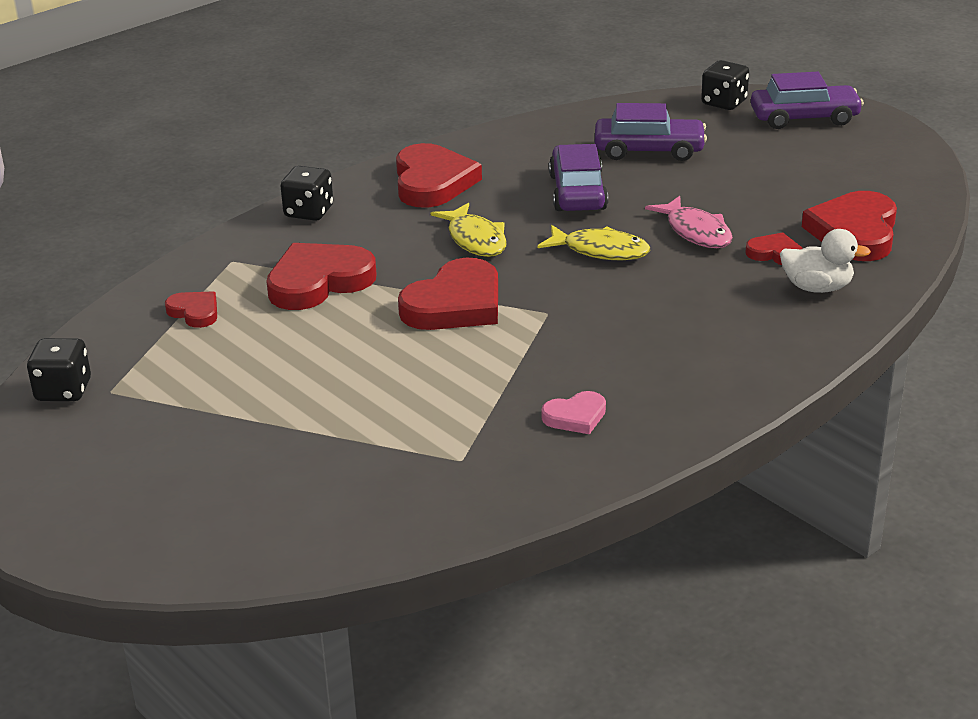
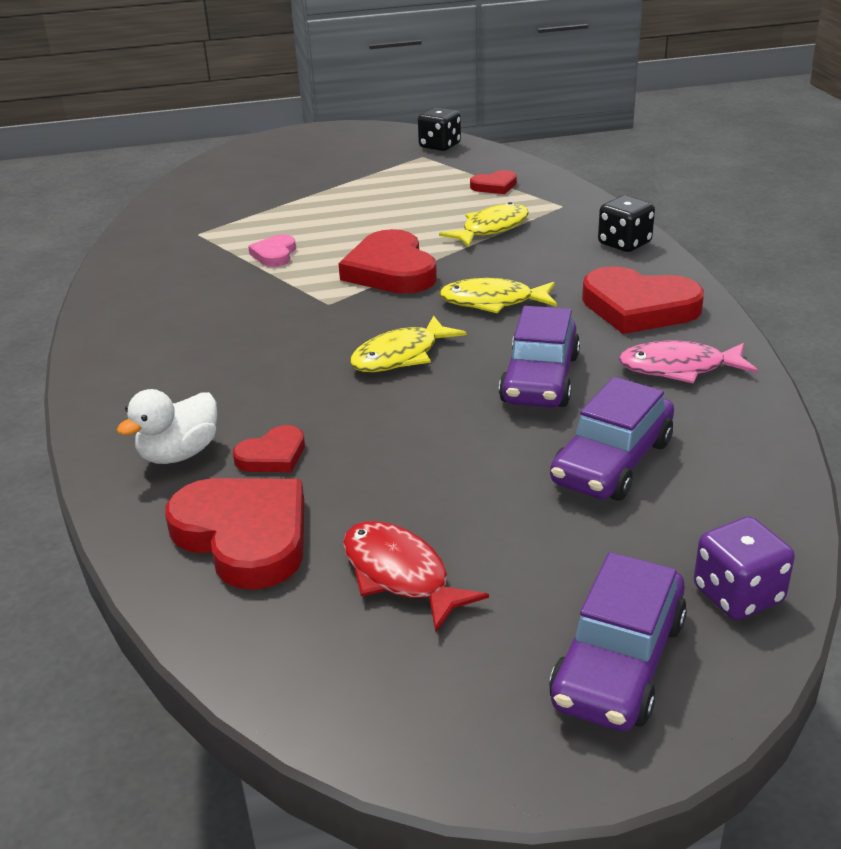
camera: 120 degrees right, 0 degrees up
red heart [266,243,377,310] -> yellow fish [439,202,529,247]
pink heart [541,391,606,434] -> pink heart moved to [248,234,296,267]
purple car [549,144,608,211] -> purple car turned 75 degrees clockwise [499,306,580,408]
pink fish [645,196,733,248] -> pink fish moved to [619,341,758,384]
black dice [701,60,749,110] -> purple dice [694,517,795,620]
none -> red fish [343,521,489,632]

